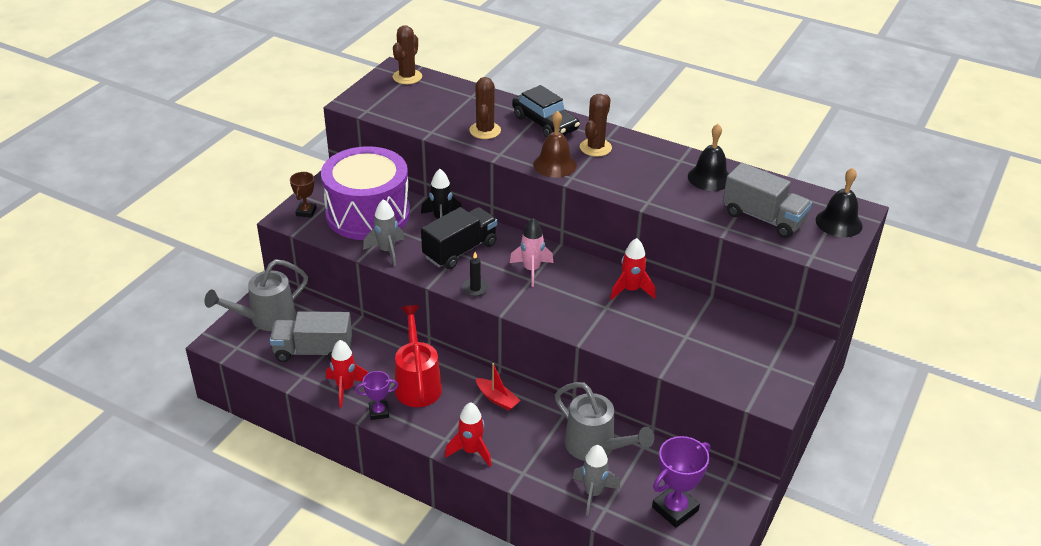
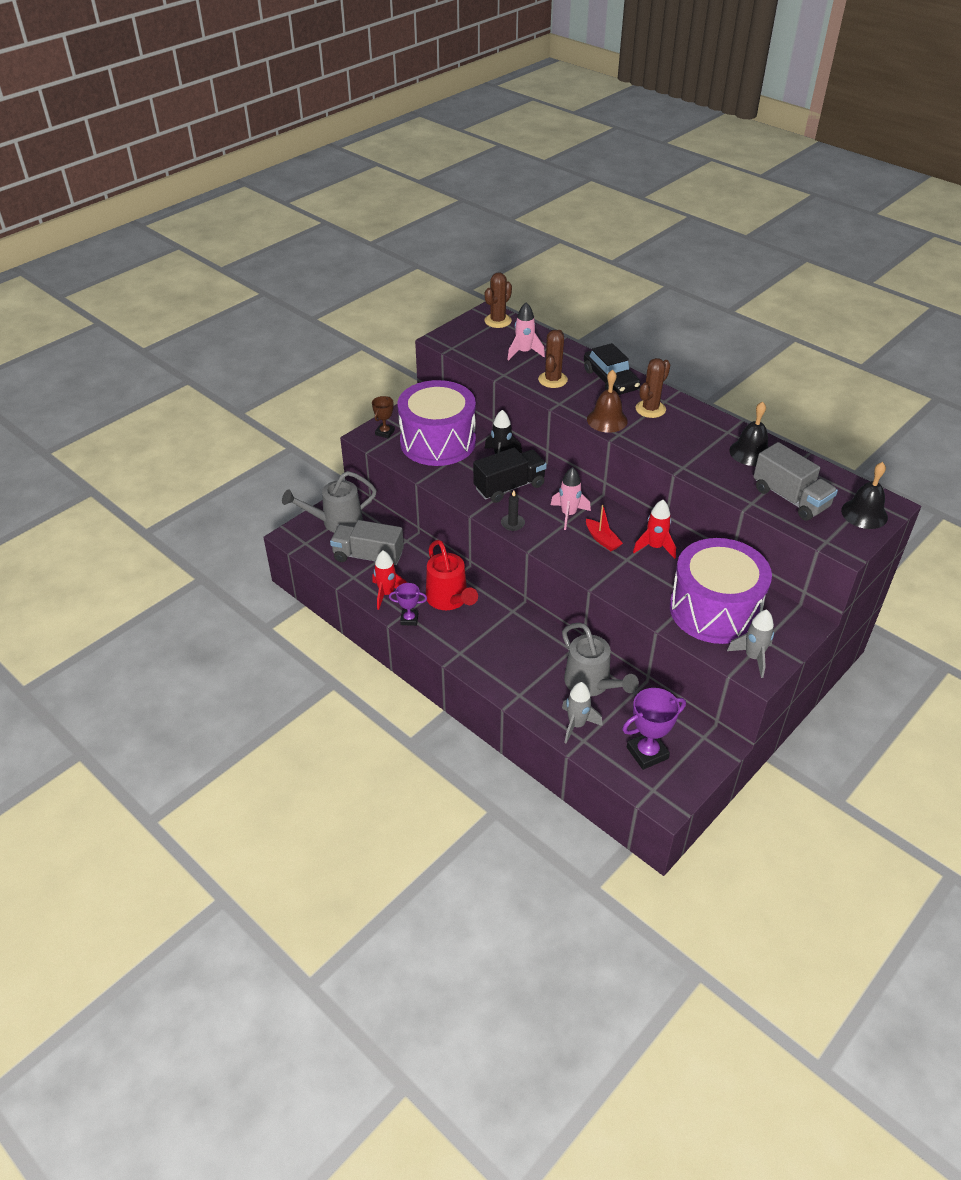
camera: 15 degrees right, 5 degrees up
grey rocket [363,199,405,266] -> grey rocket moved to [727,610,774,678]
red watering can [395,305,442,407] -> red watering can turned 150 degrees clockwise [426,540,478,610]
red rocket [445,402,491,466] -> none
red boat [476,363,521,411] -> red boat moved to [586,505,623,551]
none -> pink rocket [507,302,545,361]
none -> purple drum [670,538,772,644]

